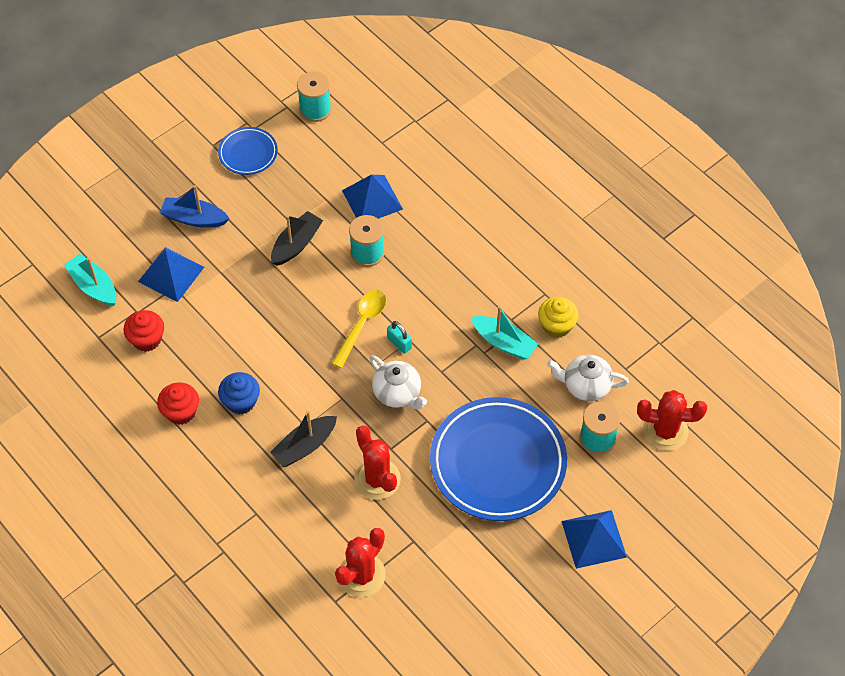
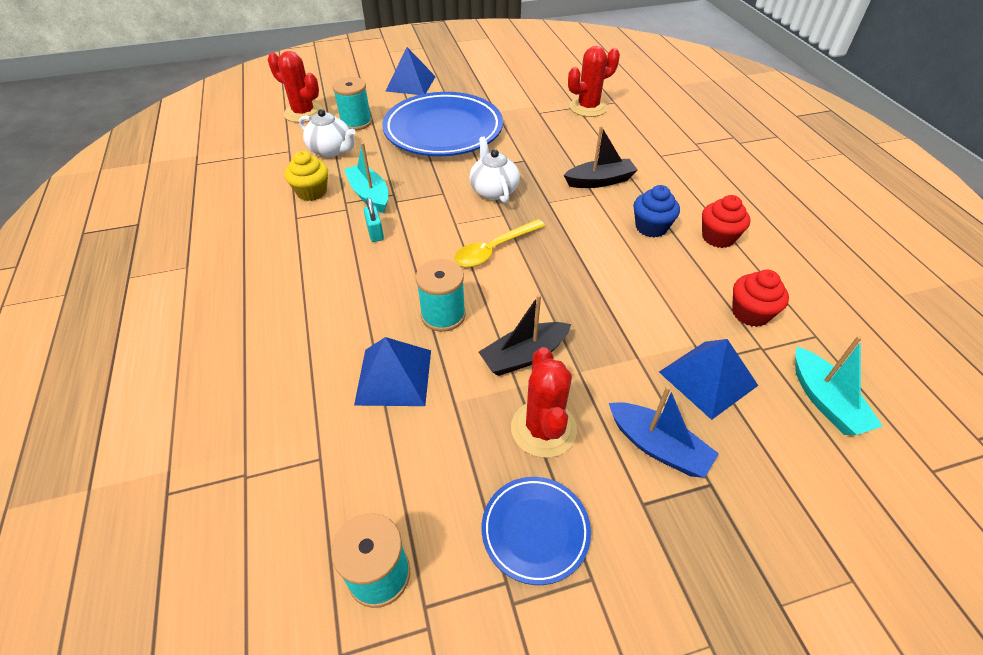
camera: 155 degrees left, 10 degrees down
red cactus [354,426,401,500] -> red cactus moved to [511,347,577,458]
turquoise padlock [387,321,412,354] -> turquoise padlock moved to [364,198,384,242]

